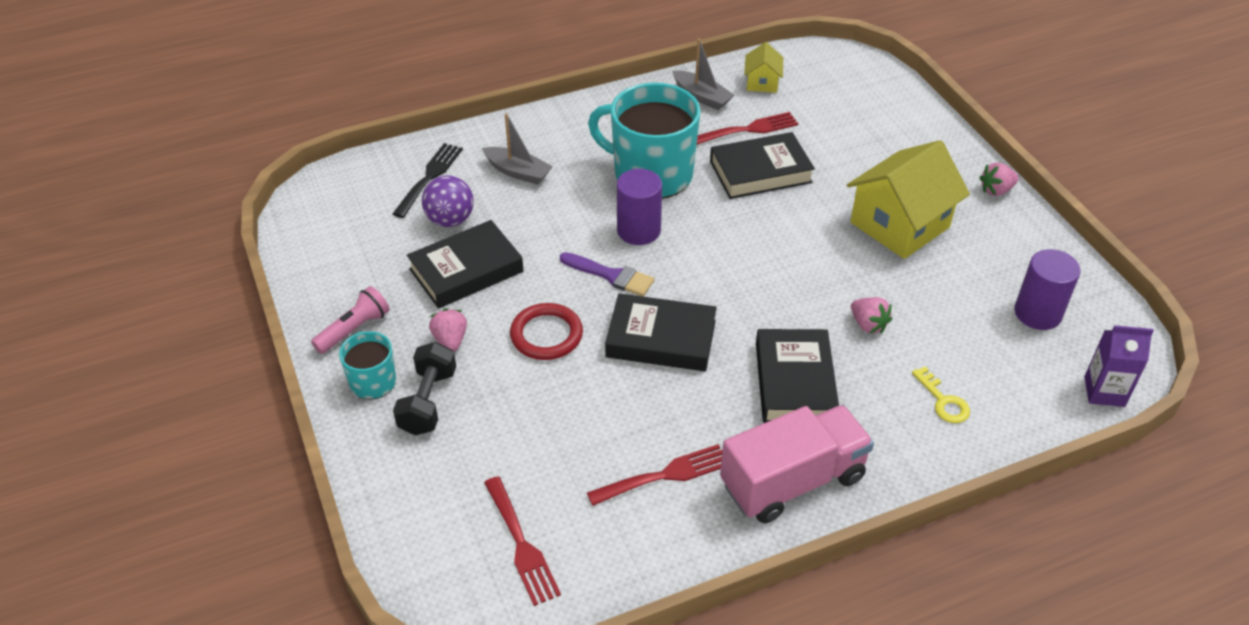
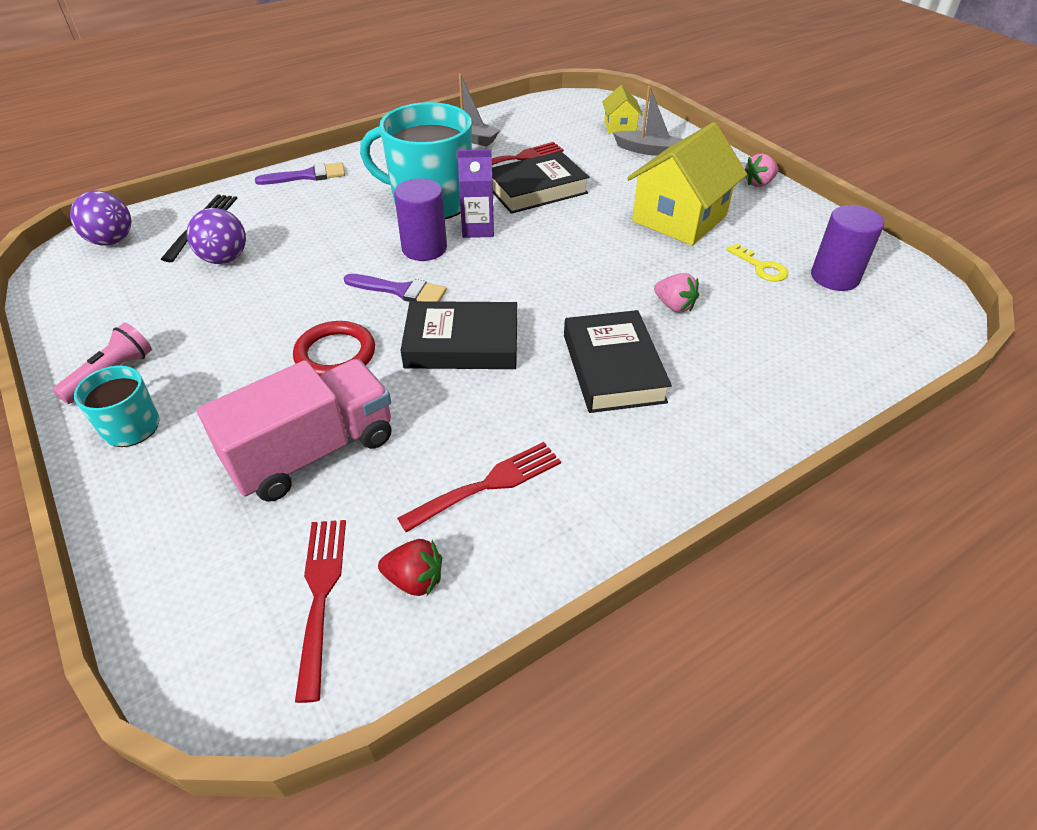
camera: 10 degrees left, 0 degrees up
black dumbbell [393,342,456,435] -> none
black book [407,220,524,309] -> none
pink strawberry [429,309,467,352] -> none
grey boat [482,113,553,184] -> grey boat moved to [613,86,683,156]
red fork [484,476,561,606] -> red fork turned 150 degrees counterclockwise [295,520,346,703]
pink truck [720,405,874,523] -> pink truck moved to [197,359,392,502]
yellow house [744,42,783,93] -> yellow house moved to [602,85,643,133]
yellow key [912,366,970,423] -> yellow key moved to [726,243,788,282]
purple carton [1084,325,1154,407] -> purple carton moved to [458,149,494,238]
none -> purple ball [70,190,131,246]
none -> purple brush [255,162,345,185]
none -> red strawberry [378,539,442,596]

